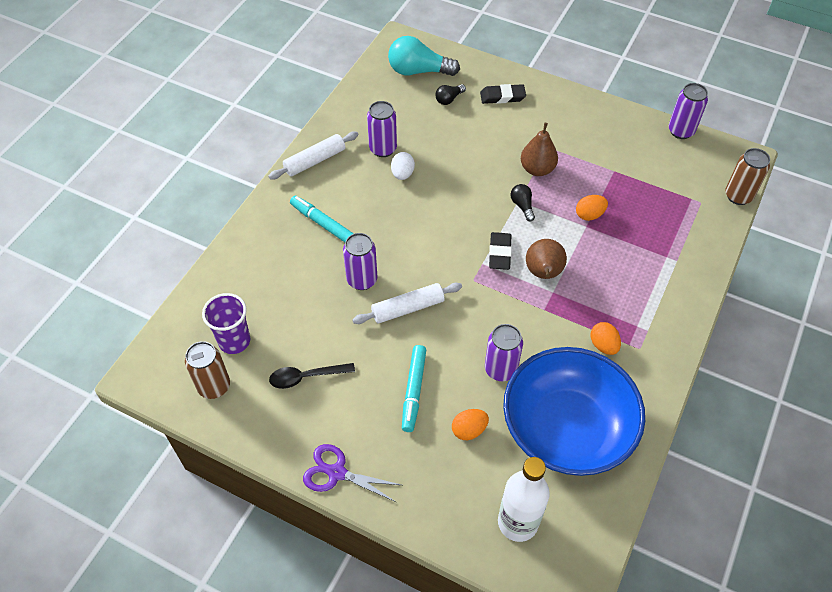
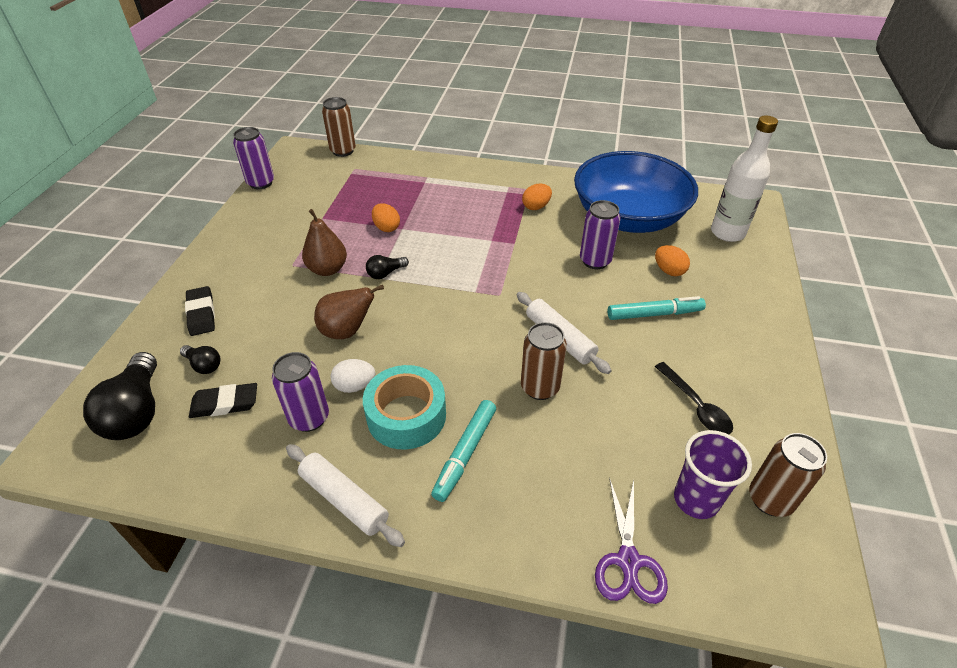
camera: 105 degrees left, 10 degrees down
purple scissors [303,444,401,502] -> purple scissors moved to [595,478,668,604]
purple can [343,233,377,290] -> brown can [521,322,567,400]
turquoise light bulb [388,36,460,76] -> black light bulb [83,352,157,440]
black eraser [489,232,512,270] -> black eraser moved to [189,383,257,418]
brown pear [526,239,567,279] -> brown pear moved to [314,285,384,339]
none -> turquoise tape [363,365,446,449]

